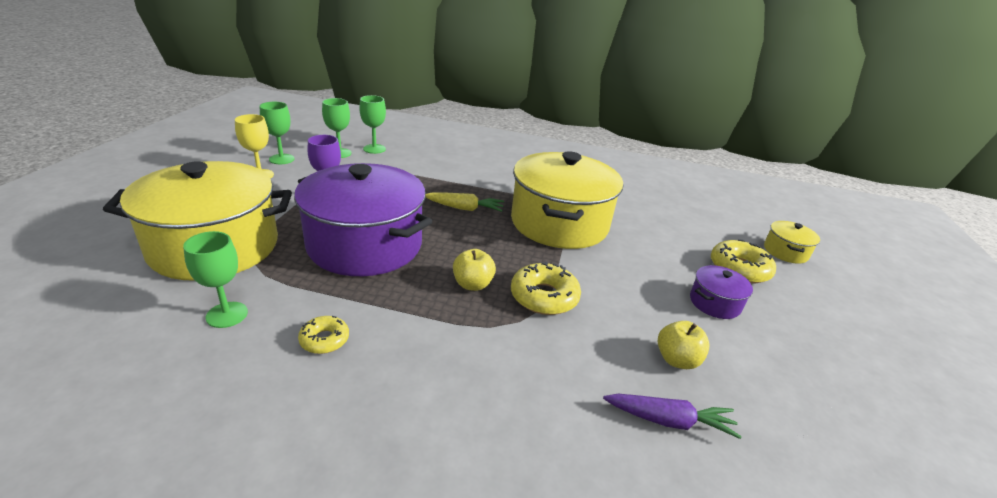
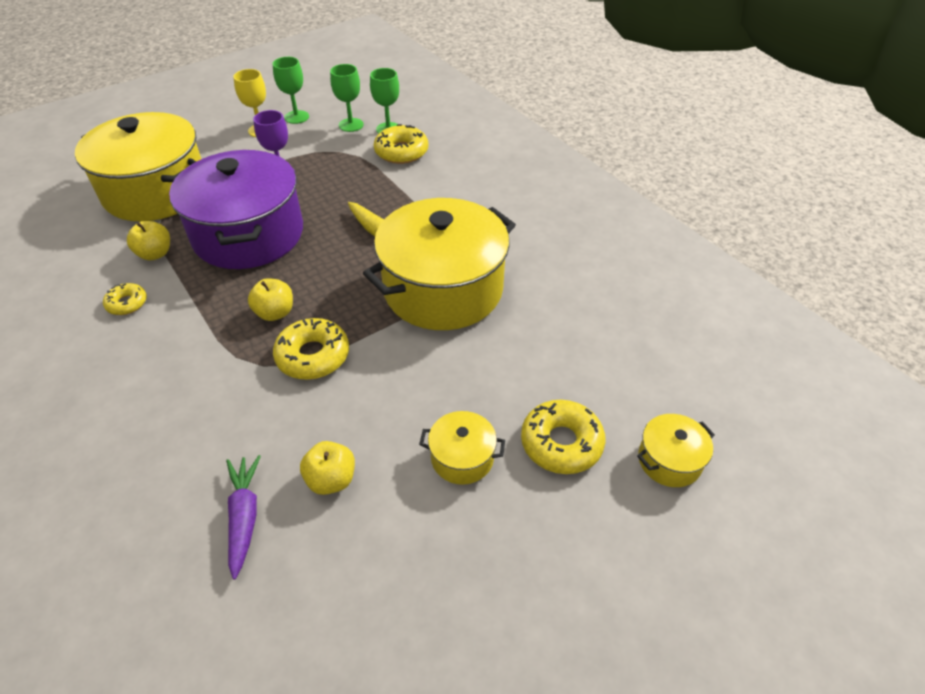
camera: 45 degrees right, 15 degrees up
green goblet [183,231,248,328] -> none
purple carrot [603,394,742,439] -> purple carrot turned 150 degrees counterclockwise [226,455,261,579]
purple pot [690,265,753,319] -> yellow pot [419,411,505,485]
none -> yellow apple [127,221,170,260]
none -> yellow donut [374,124,428,164]

